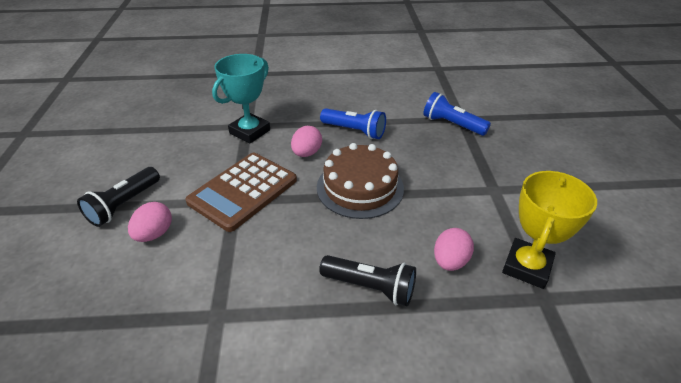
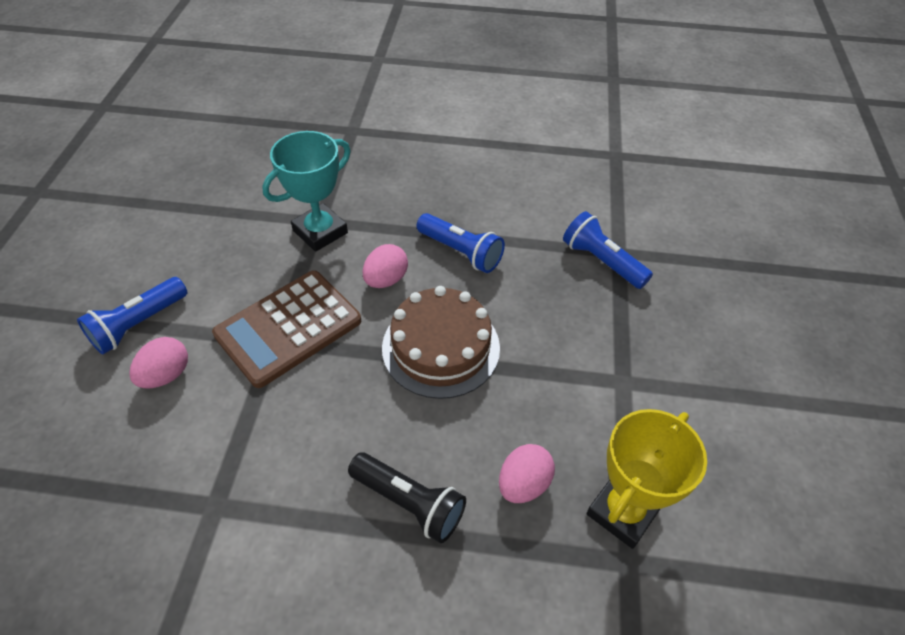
camera: 10 degrees right, 10 degrees up
black flashlight [77,167,160,227] -> blue flashlight [77,277,188,354]

